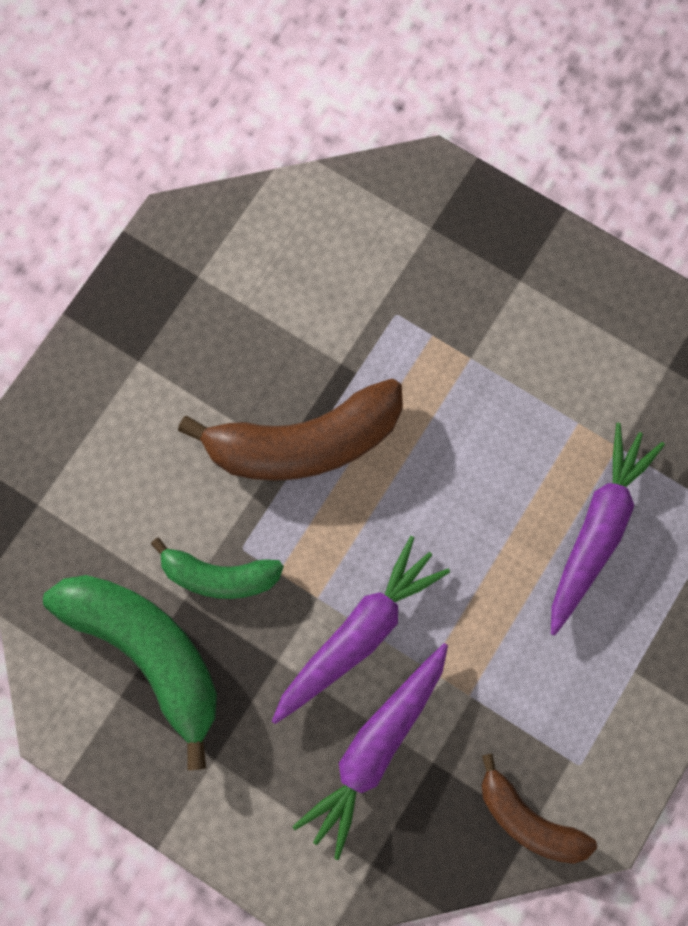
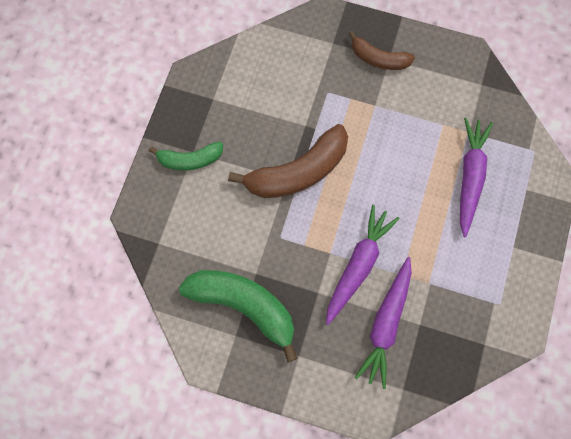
camera: 15 degrees left, 5 degrees down
green banana [151,537,284,599] -> green banana moved to [149,142,223,171]
brown banana [482,754,597,864] -> brown banana moved to [348,31,415,70]

